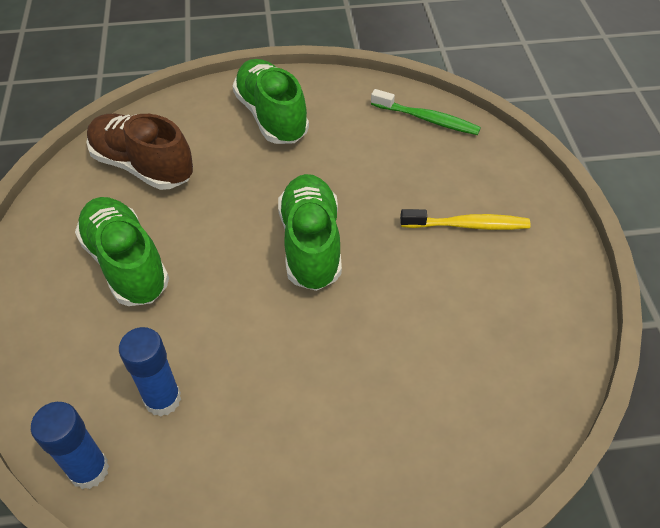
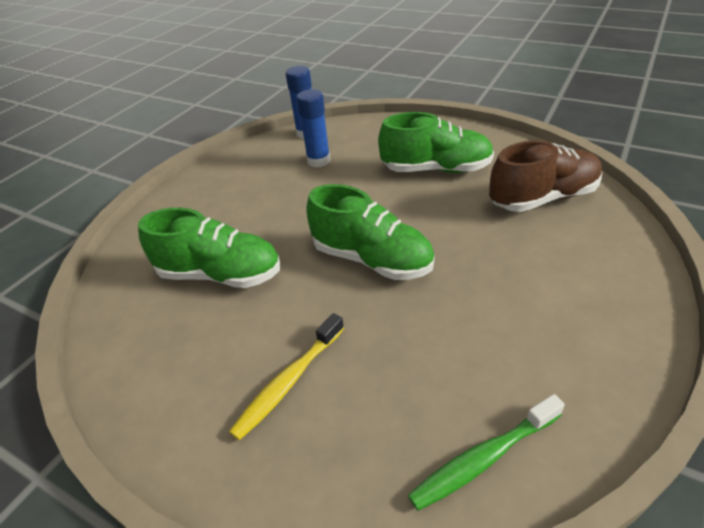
camera: 130 degrees right, 10 degrees down
green shoe [232,59,309,144] -> green shoe moved to [138,208,280,288]

